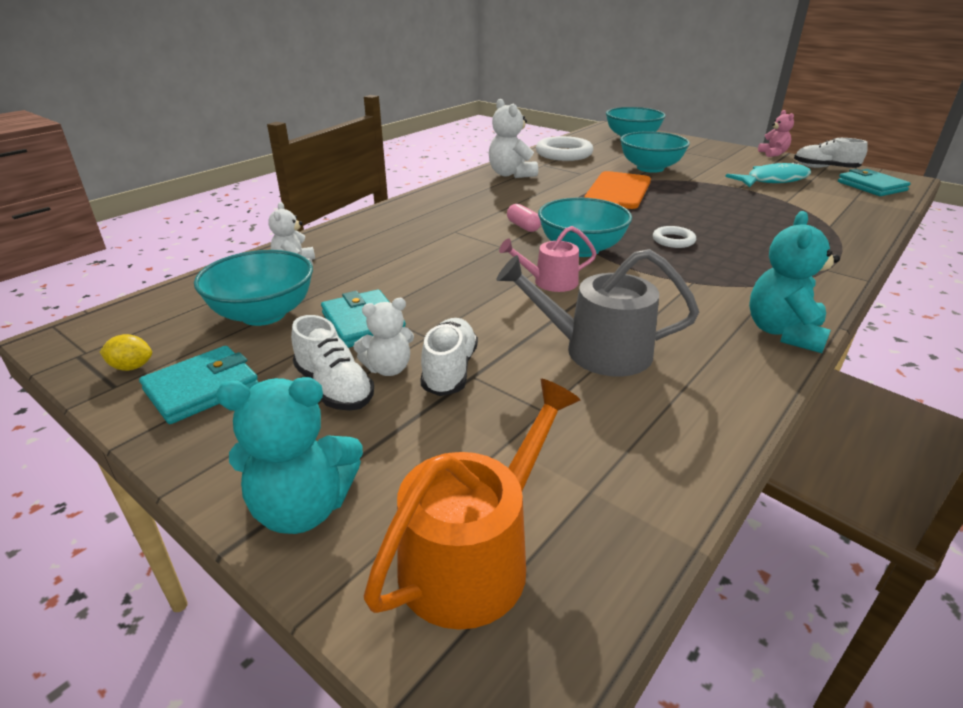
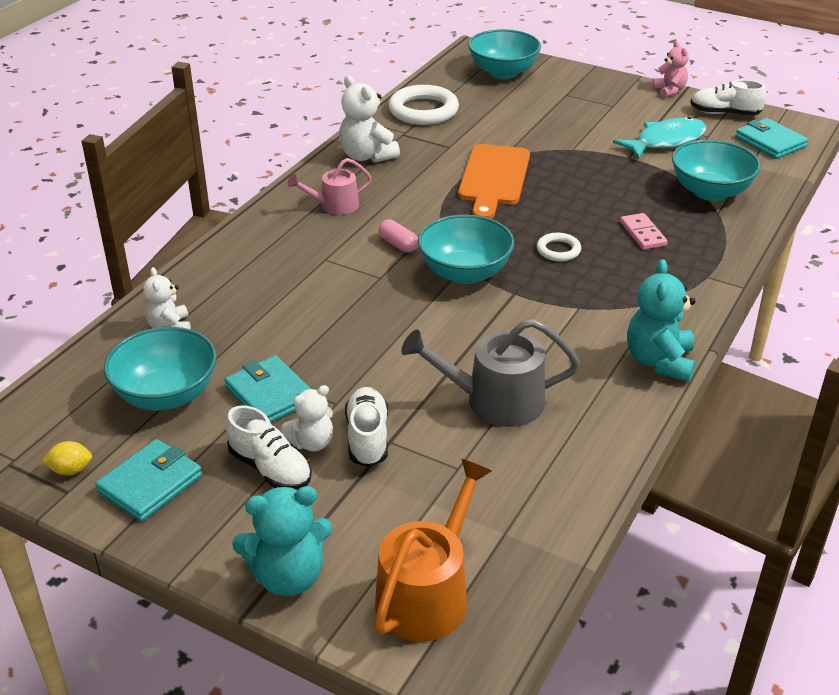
camera: 10 degrees left, 5 degrees up
pink watering can [499,226,597,292] -> pink watering can moved to [287,158,372,215]
turquoise bowl [620,131,690,173] -> turquoise bowl moved to [672,140,761,201]
none -> pink domino [620,213,668,250]

